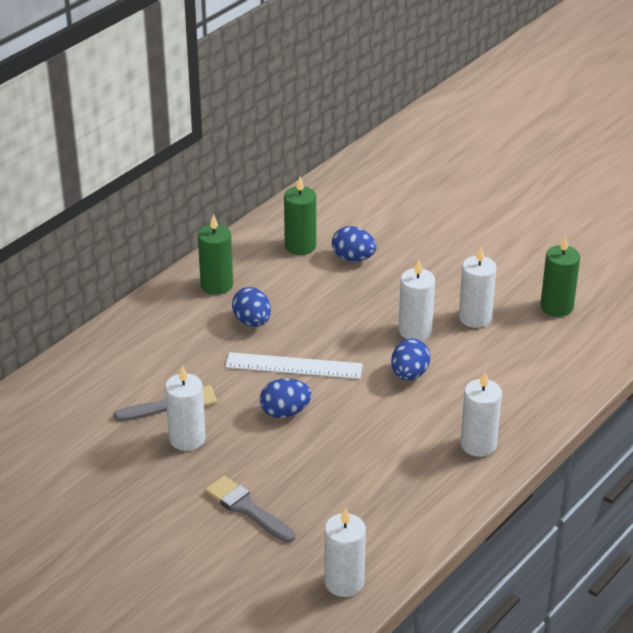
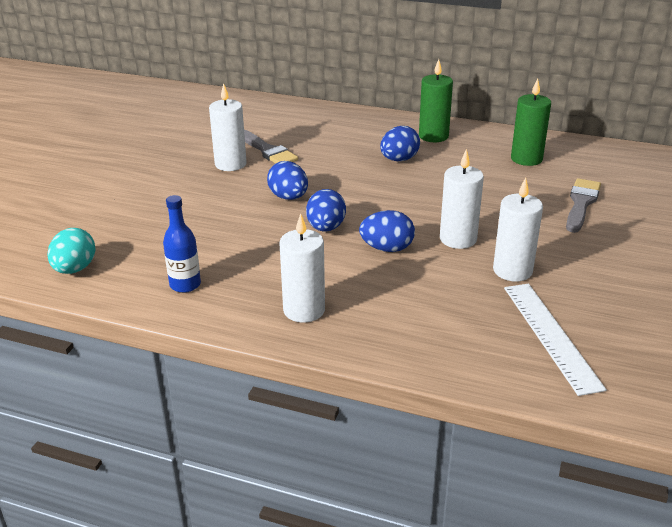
camera: 70 degrees right, 5 degrees down
grey brush [205,476,295,543] -> grey brush moved to [566,178,601,233]
white ruler [225,352,363,379] -> white ruler moved to [504,284,607,396]
white candle [324,507,366,597] -> turquoise egg [47,228,96,274]
blue egg [332,226,376,261] -> blue egg moved to [306,189,346,232]
green candle [540,236,580,317] -> none
none -> blue bottle [163,195,201,293]

